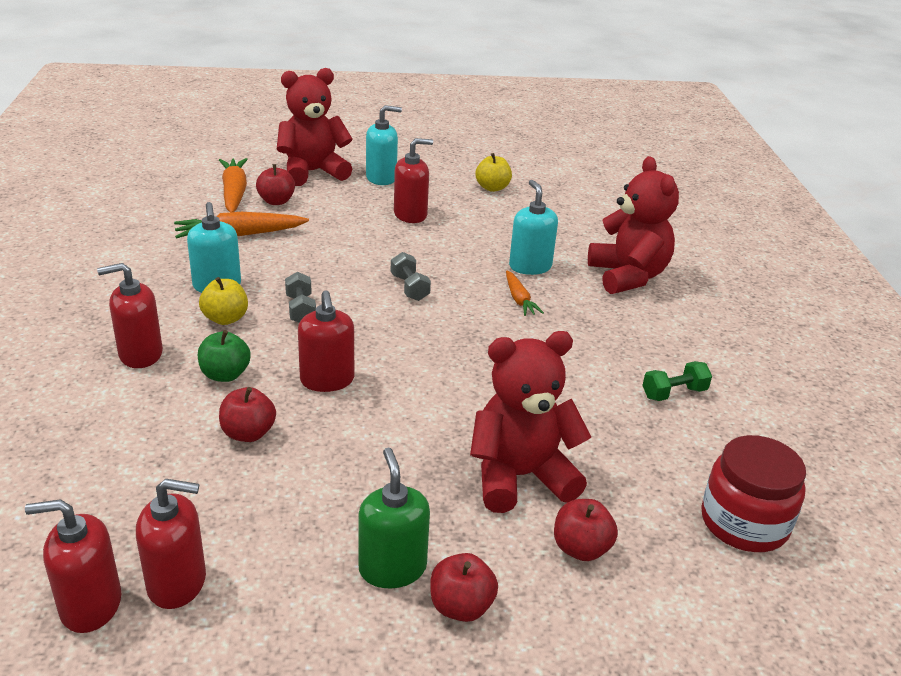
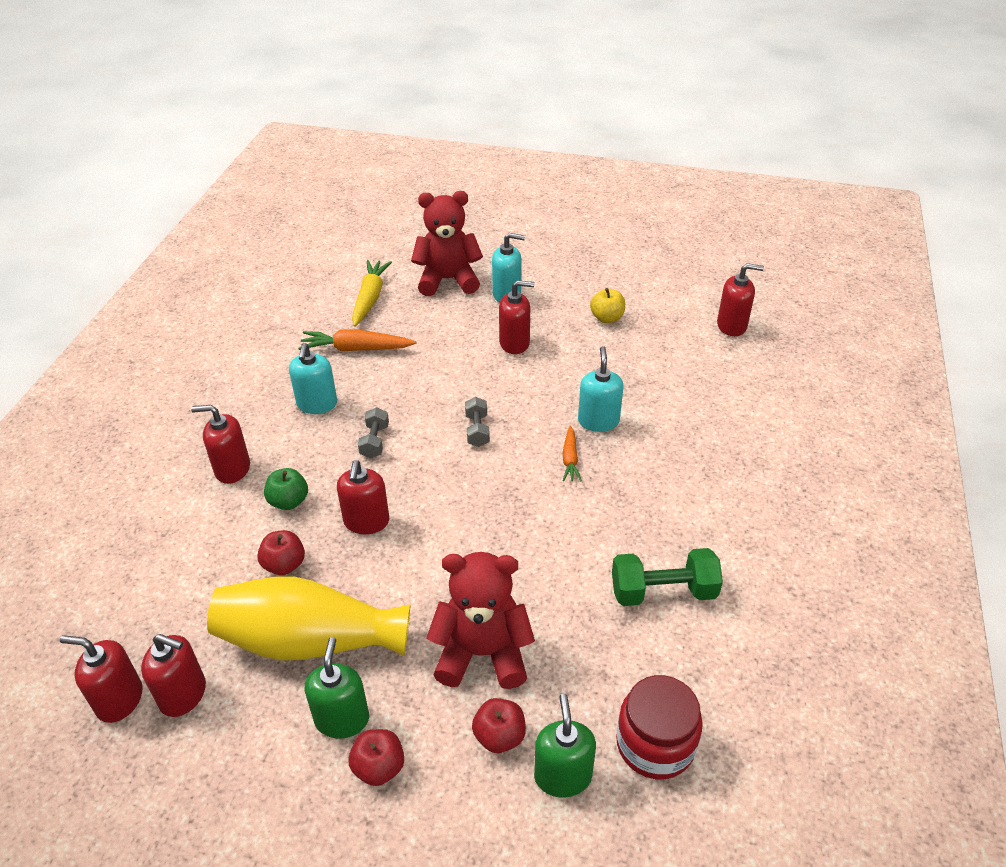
camera: 20 degrees right, 10 degrees up
yellow apple [199,277,248,325] -> none
orange carrot [219,158,248,212] -> yellow carrot [352,260,392,327]
red apple [256,164,295,205] -> none
red teddy bear [588,156,679,294] -> none
green dumbbell [642,361,712,401] -> green dumbbell [612,548,723,606], size x1.70
none -> yellow vase [207,576,410,661]
none -> green soap dispenser [534,694,596,798]
none -> red soap dispenser [717,263,764,336]

